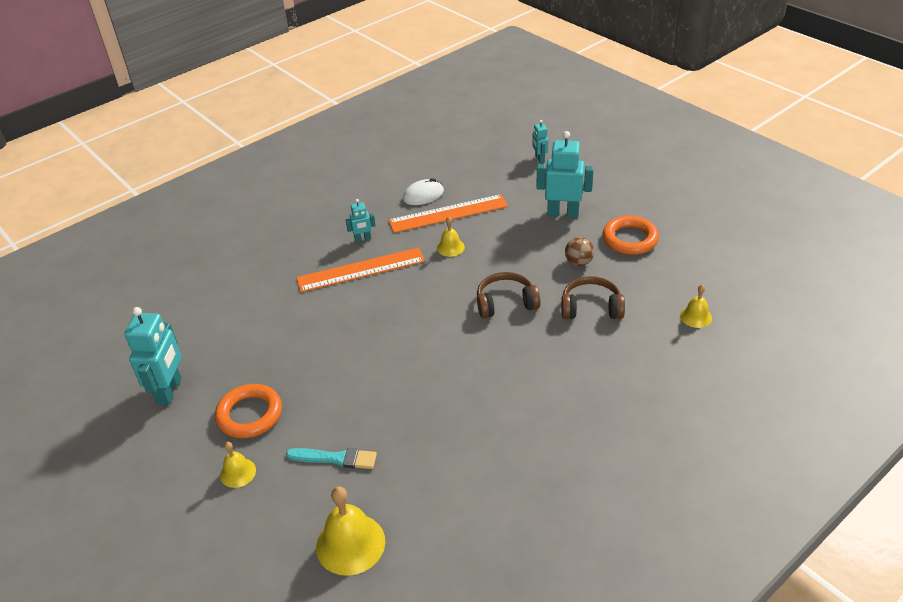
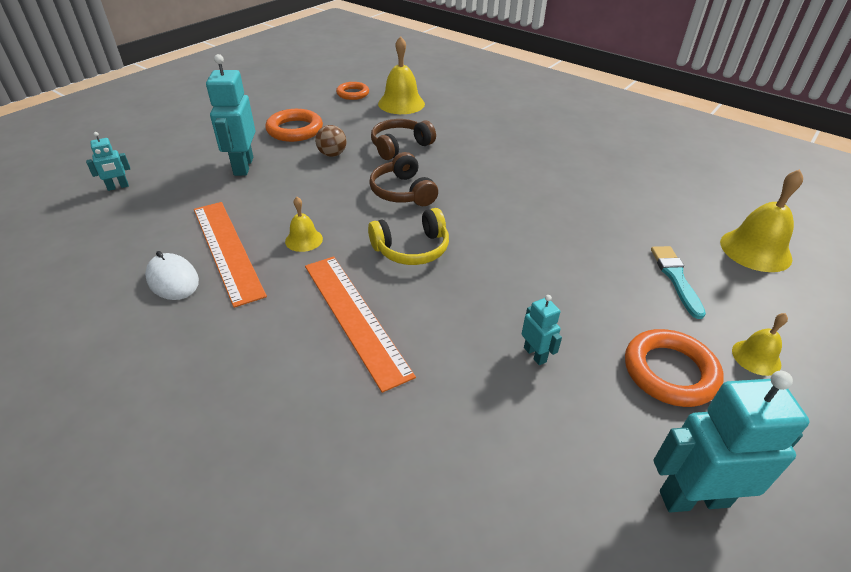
camera: 105 degrees left, 0 degrees up
turquoise robot [346,199,376,242] -> turquoise robot moved to [522,295,562,365]
brown headphones [561,276,625,319] -> brown headphones turned 60 degrees clockwise [371,119,436,160]
yellow bell [680,285,712,328] -> yellow bell [378,36,425,114], size x1.79
none -> orange ring [336,82,369,100]
none -> yellow headphones [368,208,449,265]

